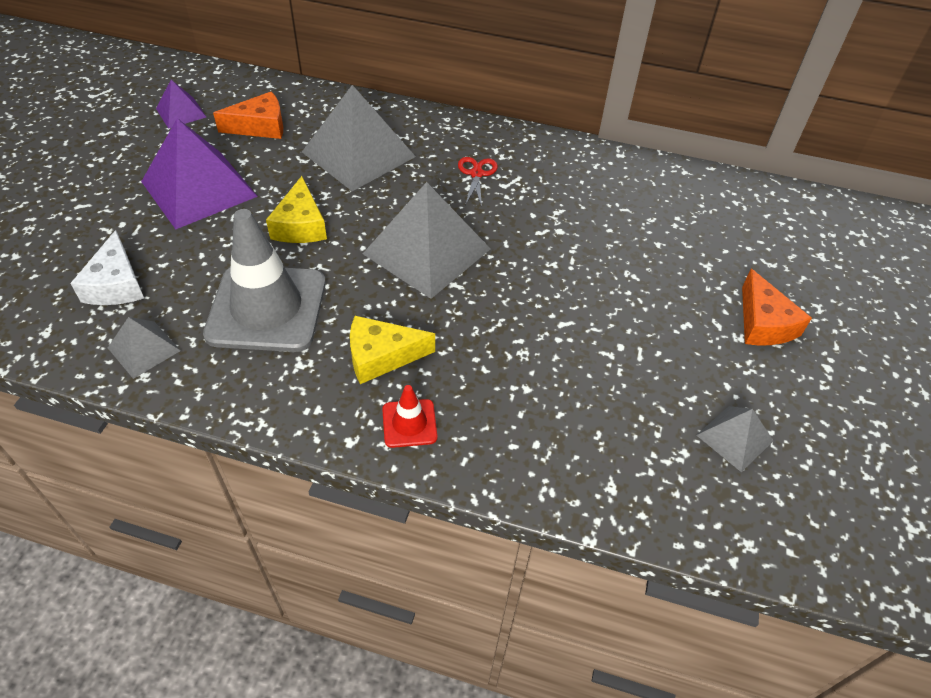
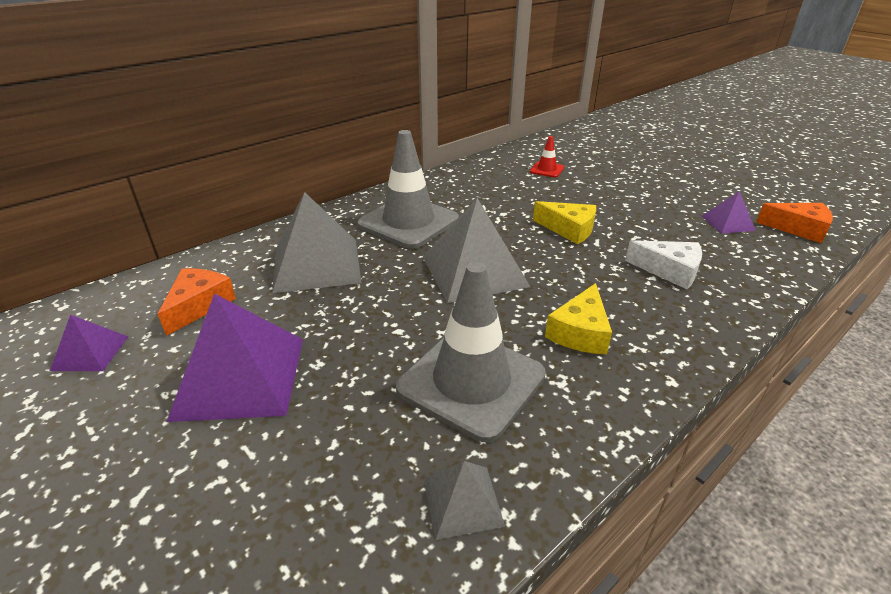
camera: 55 degrees left, 15 degrees down
white cheese [70,230,144,305] -> white cheese moved to [625,240,702,289]
yellow cheese [266,176,327,243] -> yellow cheese moved to [533,201,596,244]
red traffic cone [382,385,437,448] -> red traffic cone moved to [530,136,564,178]
red scissors [458,157,498,207] -> grey traffic cone [357,130,459,249]
grey pyramid [696,406,773,472] -> purple pyramid [702,191,756,234]
orange cheese [742,269,812,345] -> orange cheese moved to [756,203,833,243]

